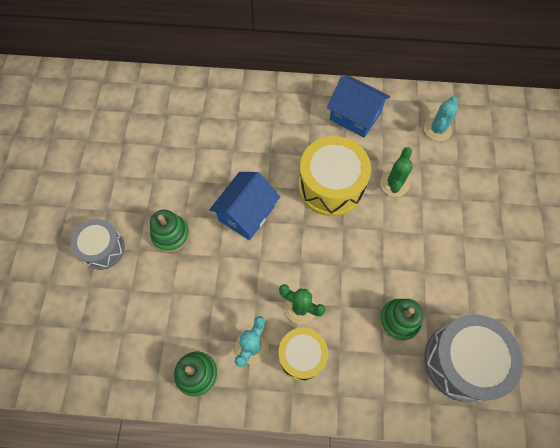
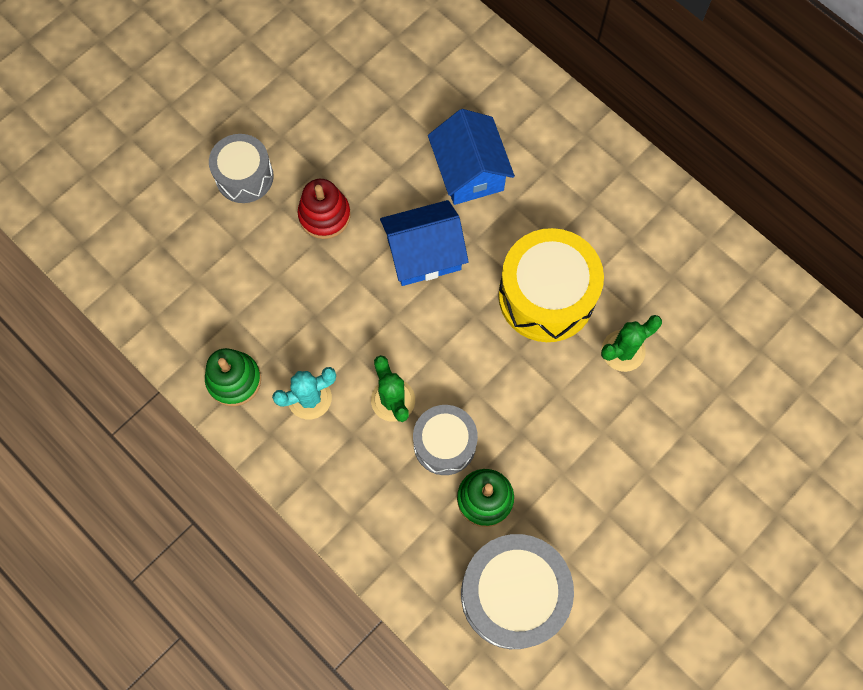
camera: 40 degrees right, 5 degrees up
green stacking toy [150,210,190,253] -> red stacking toy [298,179,351,239]
yellow drum [279,328,328,381] -> none
blue house [327,76,390,138] -> blue house moved to [428,109,515,205]
turquoise cactus [424,96,458,141] -> none
none -> grey drum [413,405,478,475]

